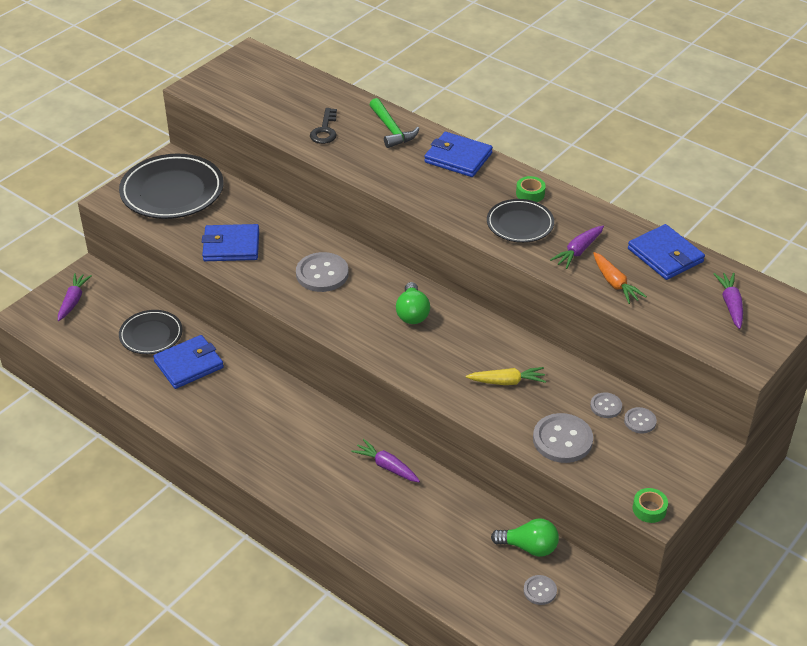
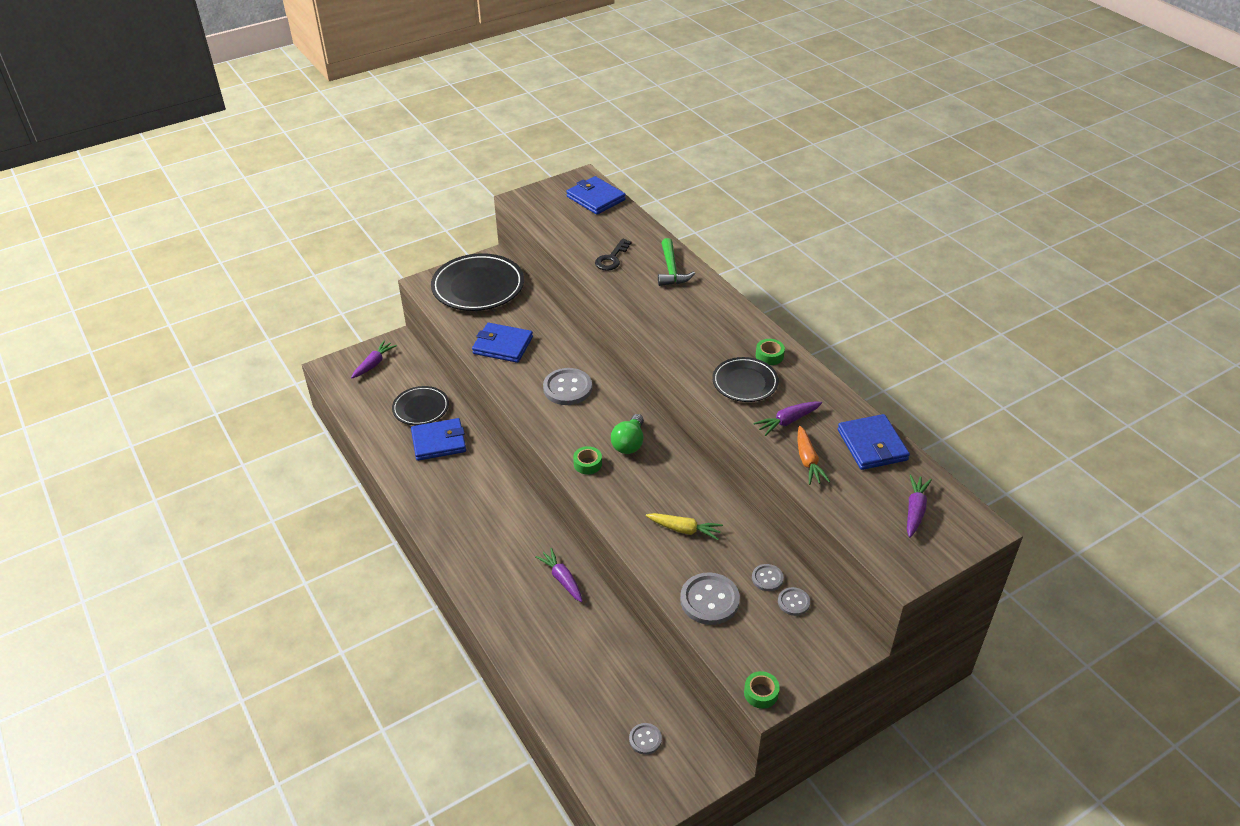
camera: 20 degrees right, 0 degrees up
blue wallet [424,132,493,177] -> blue wallet moved to [566,176,626,215]
green light bulb [491,518,559,557] -> none
none -> green tape [573,446,602,474]

